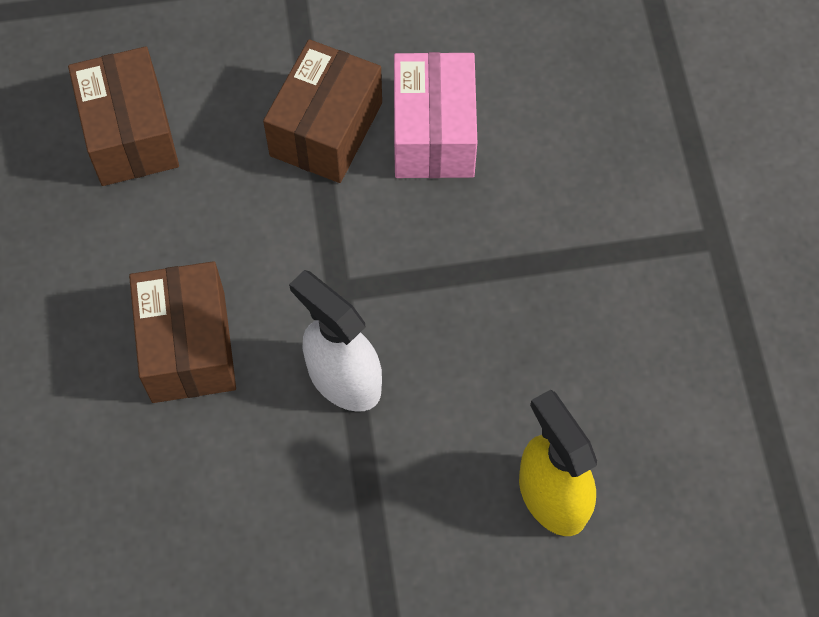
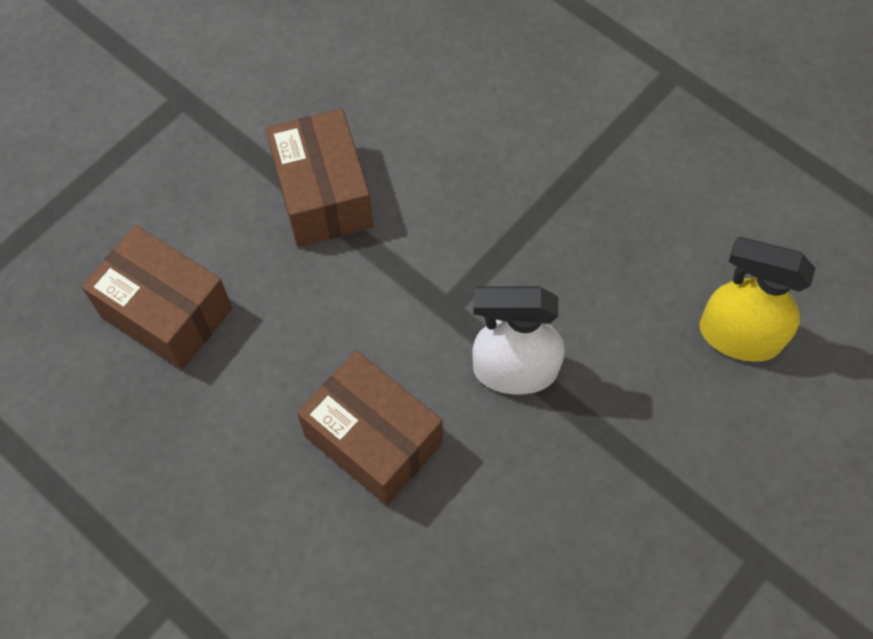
camera: 40 degrees left, 0 degrees up
pink box [394,52,477,178] -> none

